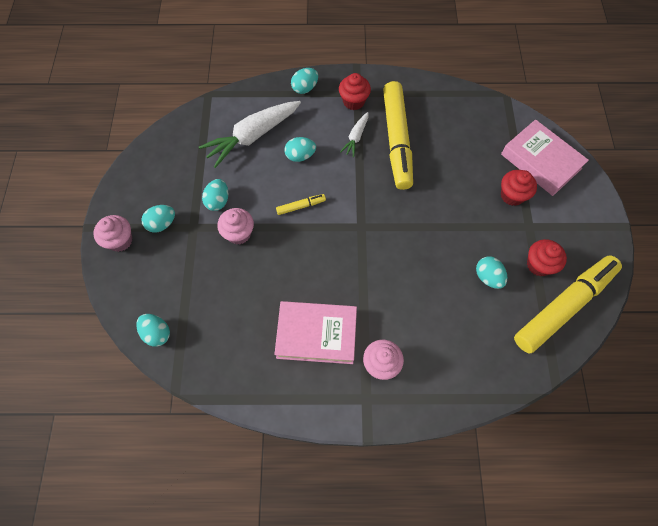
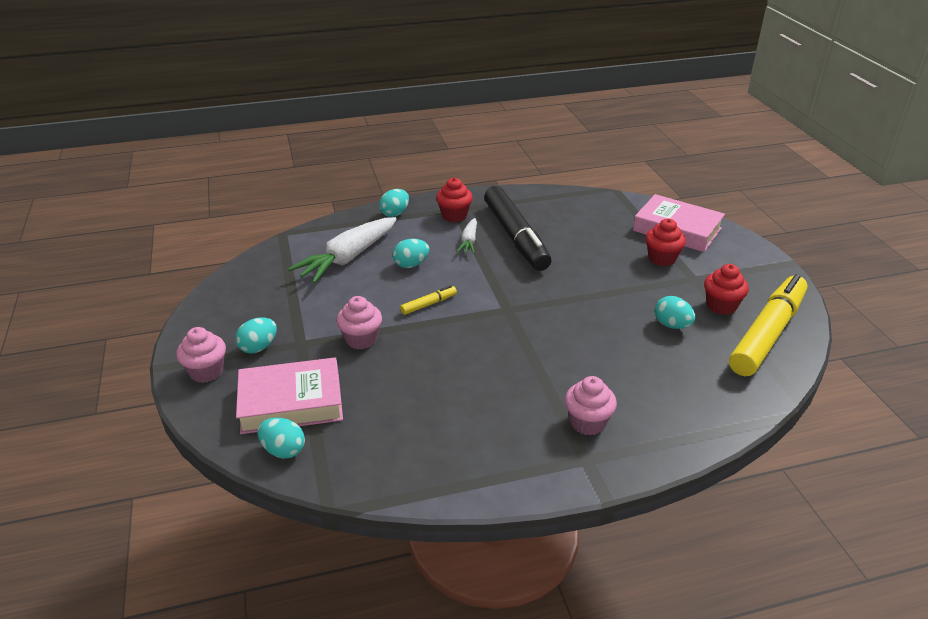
camera: 15 degrees left, 30 degrees down
turquoise egg [202,179,228,211] -> none
pink book [274,301,357,364] -> pink book moved to [236,357,343,434]
yellow marker [383,81,413,190] -> black marker [484,186,551,271]

